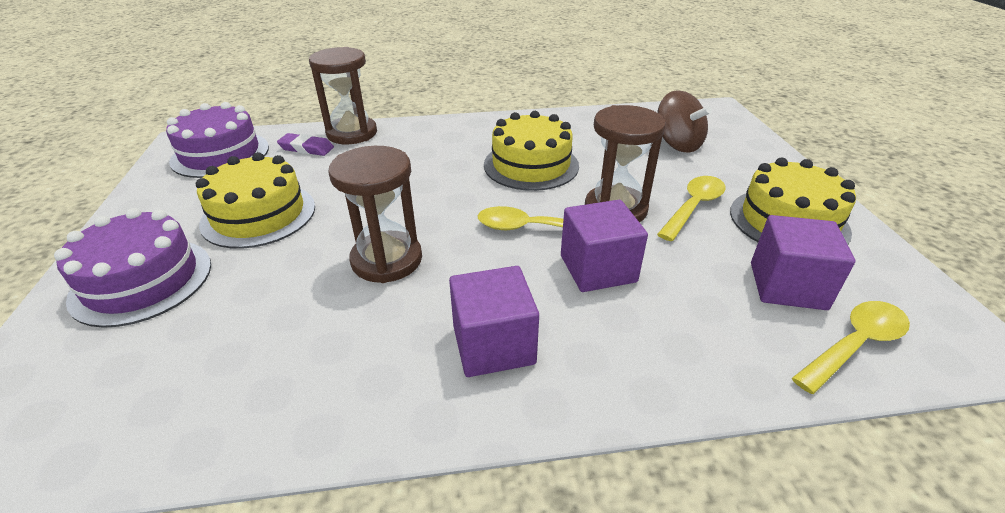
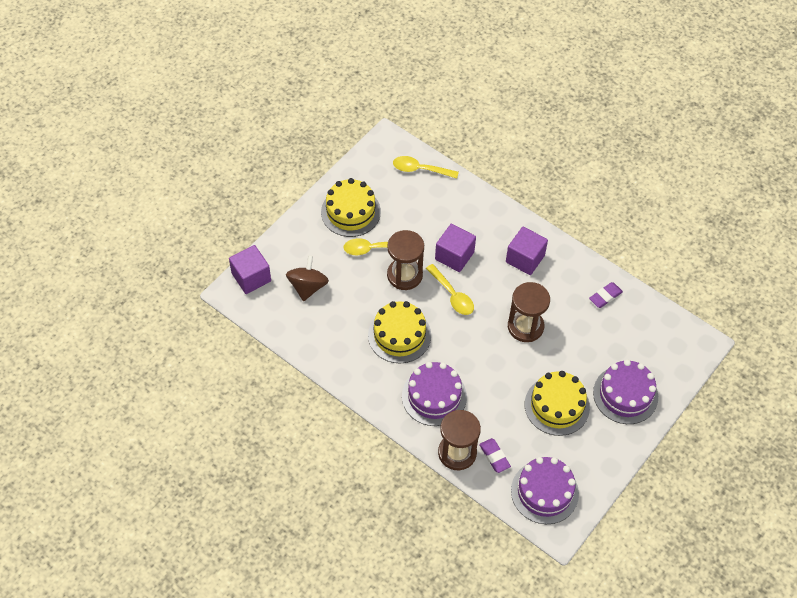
camera: 135 degrees left, 20 degrees up
purple cube [751,215,855,310] -> purple cube moved to [229,245,271,294]
none -> purple cake [402,362,467,426]
none -> purple eraser [589,282,623,308]

